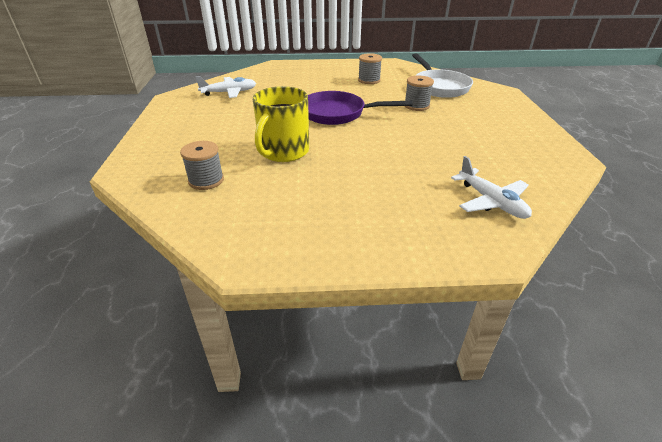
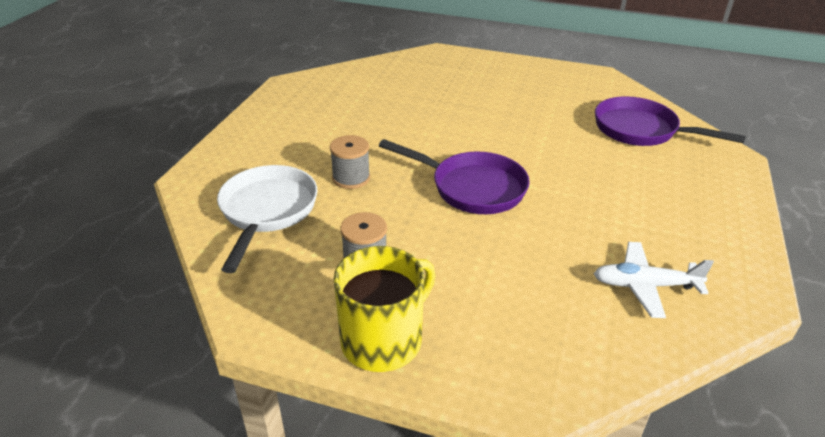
camera: 160 degrees left, 0 degrees up
grey spool [180,141,224,190] -> purple pan [595,96,746,146]
yellow mug [253,86,309,162] -> yellow mug moved to [334,246,436,372]
white plane [451,156,532,219] -> none

